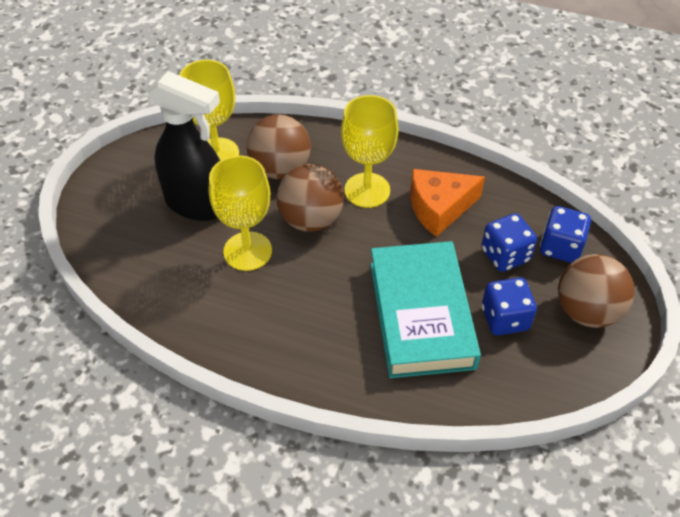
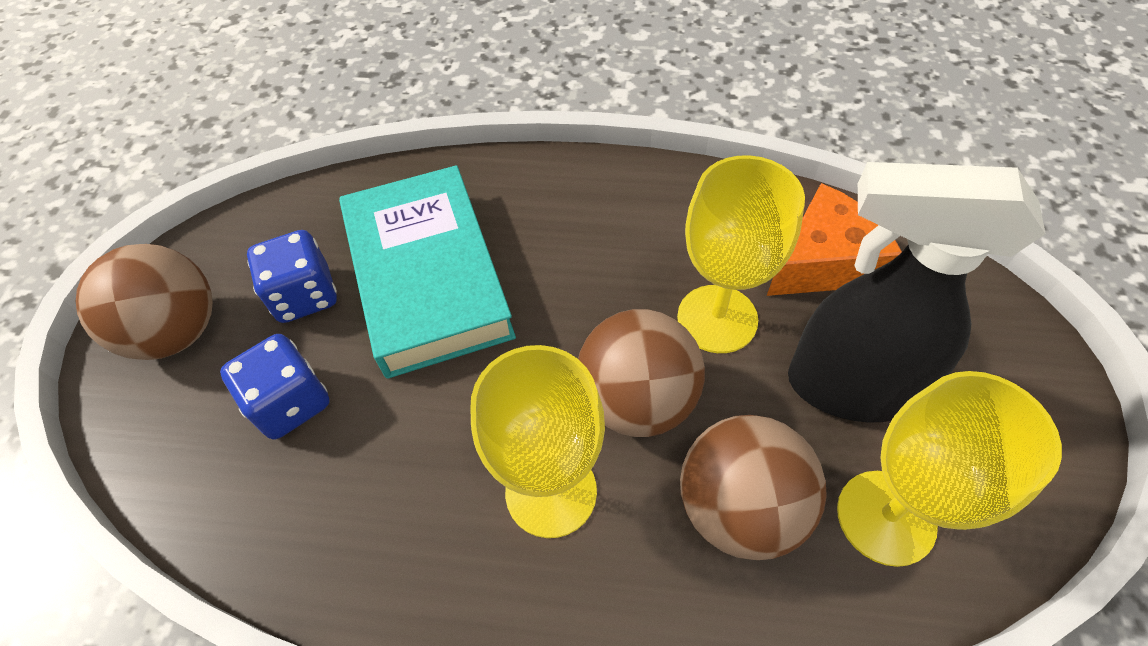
camera: 170 degrees right, 5 degrees up
orange cheese [411,169,485,237] -> orange cheese moved to [767,183,902,296]
blue dice [540,206,591,263] -> none

